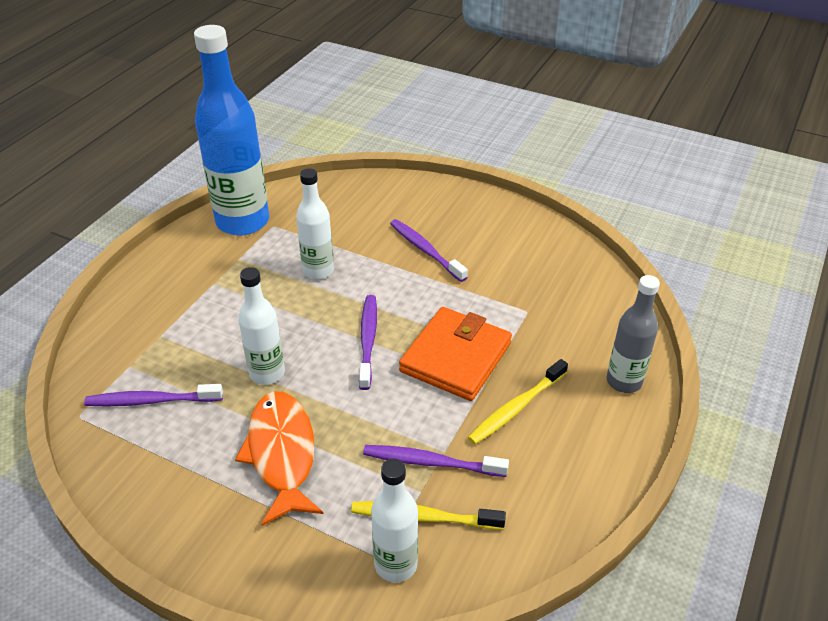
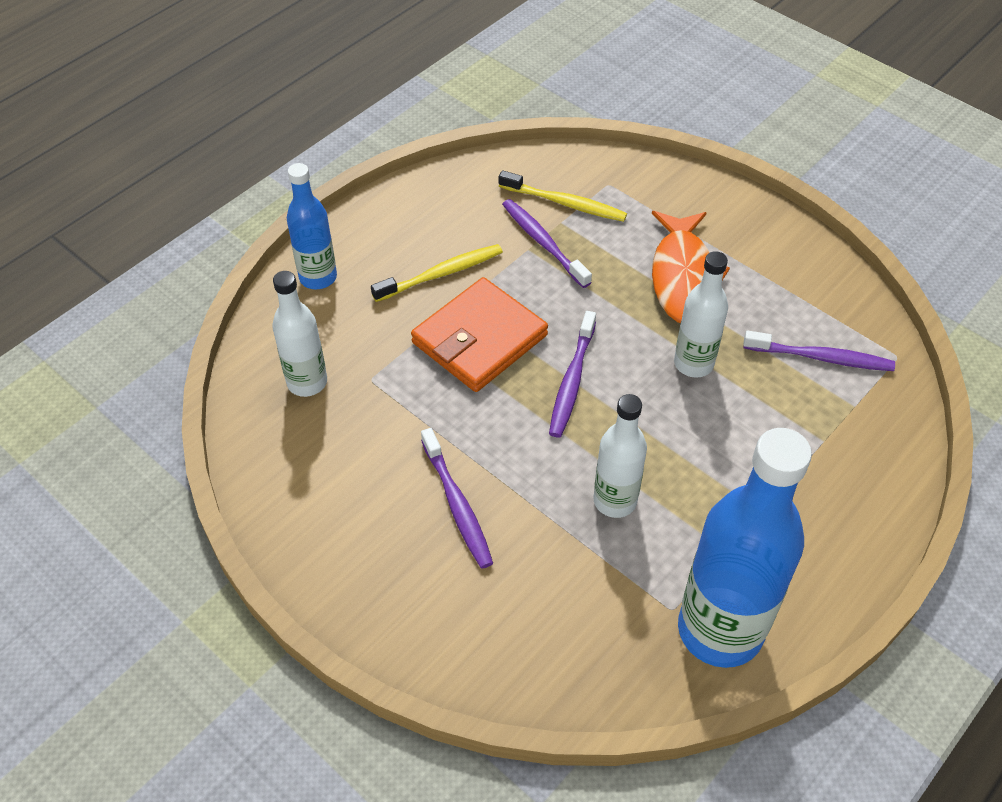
camera: 165 degrees left, 10 degrees up
purple toothbrush [363,445,509,477] -> purple toothbrush turned 150 degrees counterclockwise [502,199,592,288]
white bottle [371,459,418,583] -> white bottle moved to [272,271,327,397]
grey bottle [606,275,660,393] -> blue bottle [287,163,337,289]

